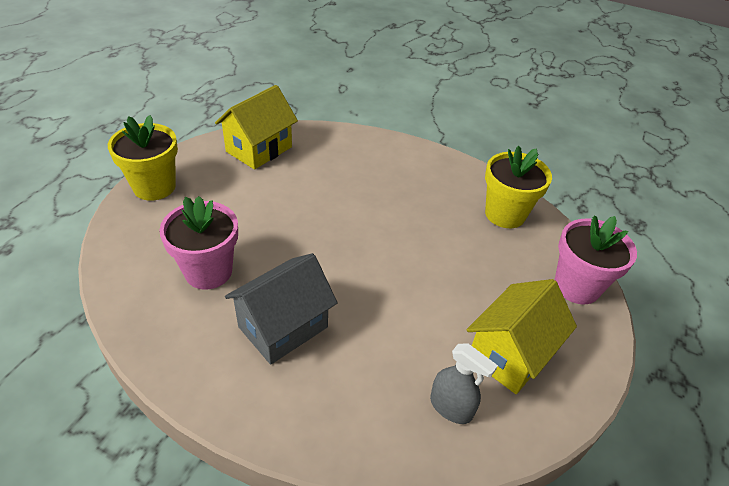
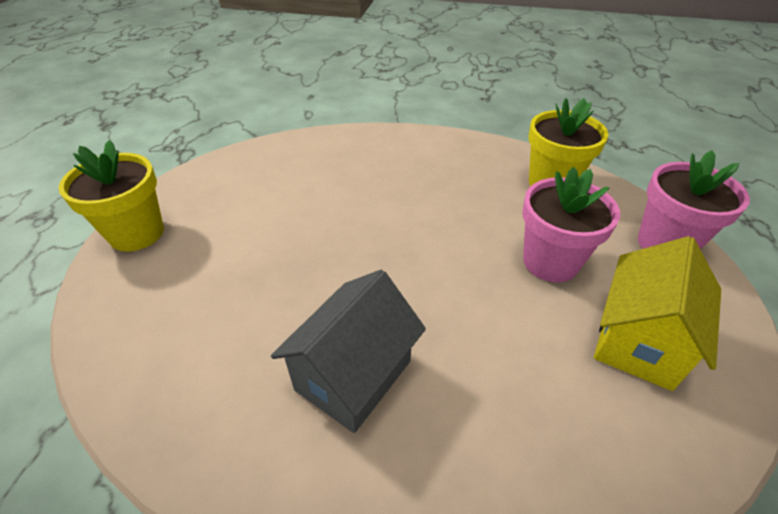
camera: 10 degrees left, 0 degrees up
pink flower pot [159,196,238,290] -> pink flower pot moved to [522,167,620,283]
yellow house [215,85,298,170] -> none
grey spray bottle [430,344,498,424] -> none

